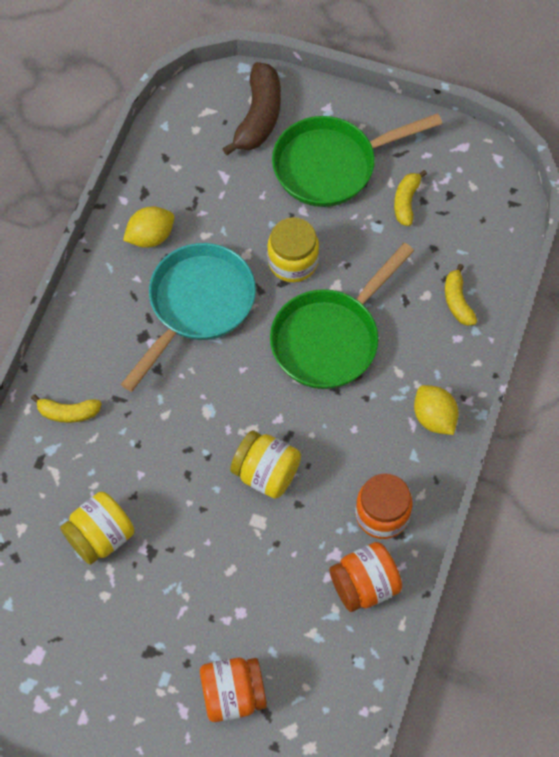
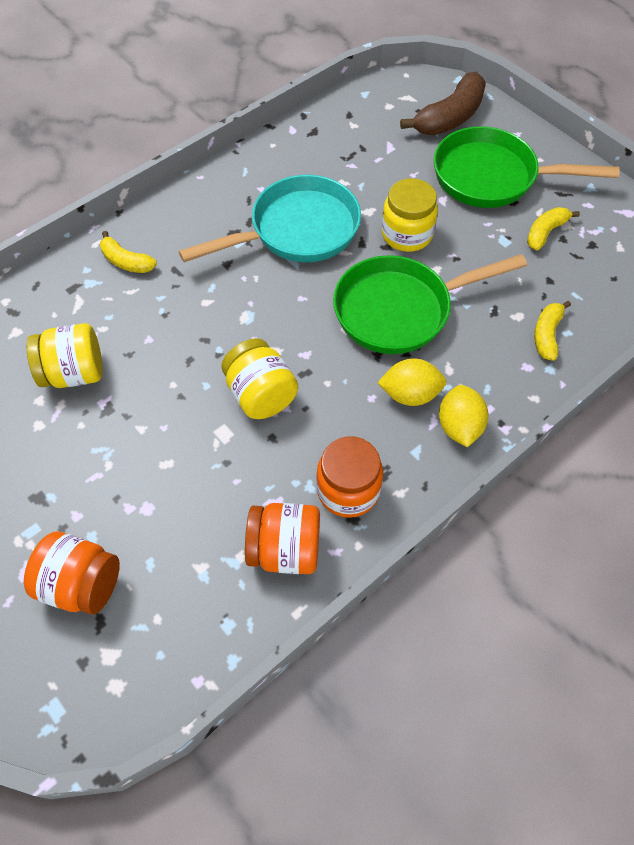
camera: 30 degrees right, 5 degrees down
yellow lemon [123,207,174,248] -> yellow lemon moved to [377,358,446,406]

